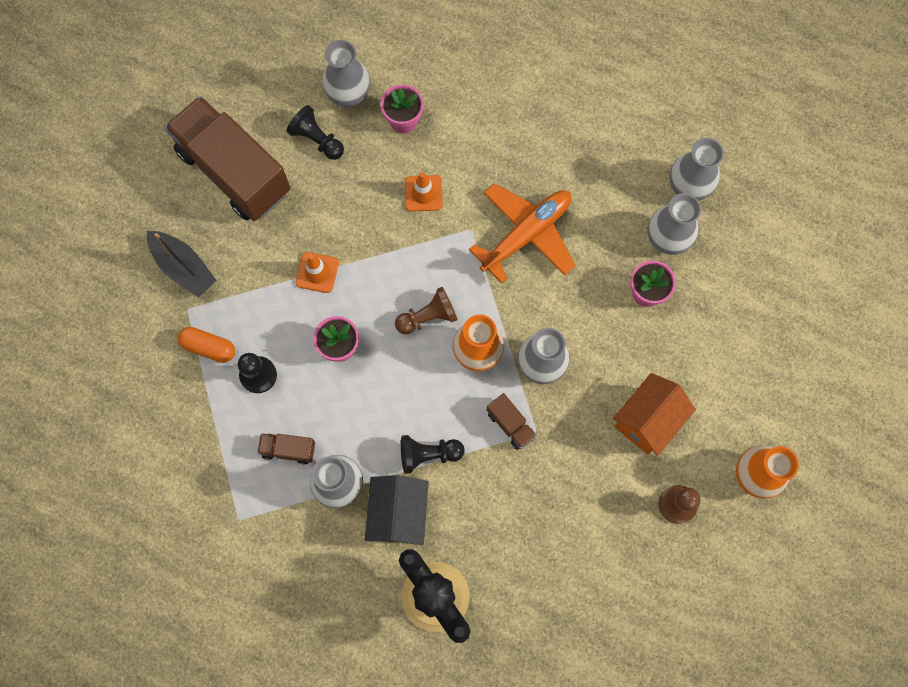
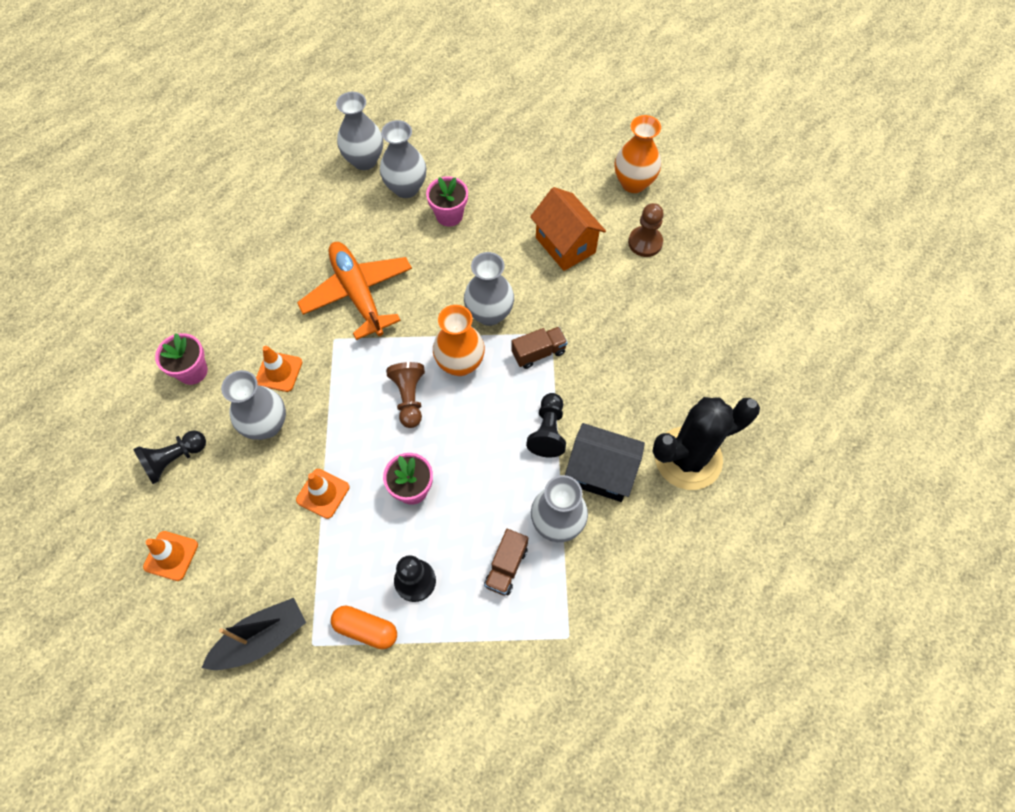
camera: 75 degrees left, 10 degrees down
brown truck [165,96,291,221] -> orange traffic cone [143,531,198,581]
orange capsule [178,327,235,363] -> orange capsule turned 75 degrees clockwise [331,606,397,649]
grey vase [322,40,370,108] -> grey vase moved to [221,370,286,440]

